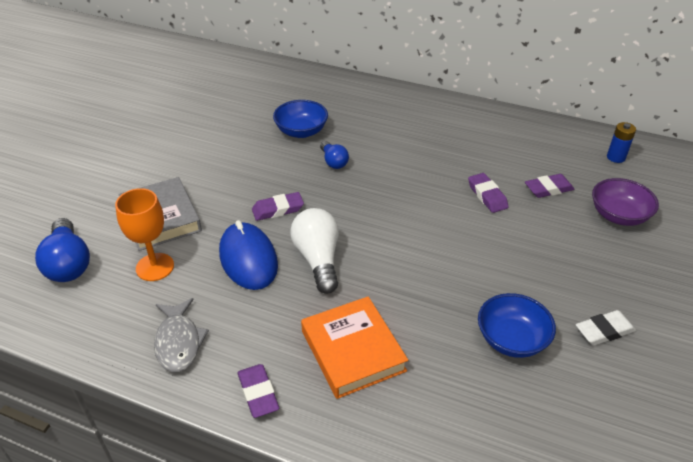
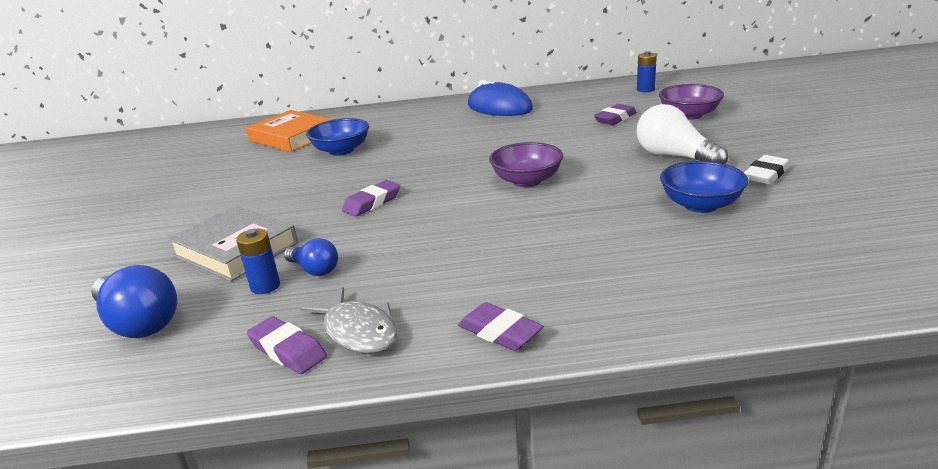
camera: 25 degrees left, 15 degrees down
orange goblet [115,188,174,281] -> blue battery [236,229,280,294]
blue mouse [219,220,278,290] -> blue mouse moved to [468,80,533,116]
white light bulb [290,208,339,294] -> white light bulb moved to [637,104,728,164]
orange book [301,296,408,399] -> orange book moved to [245,110,333,152]
blue light bulb [320,141,349,169] -> blue light bulb moved to [284,238,338,276]
purple eraser [468,173,508,213] -> purple eraser moved to [247,316,327,374]
none -> purple bowl [489,142,563,187]

